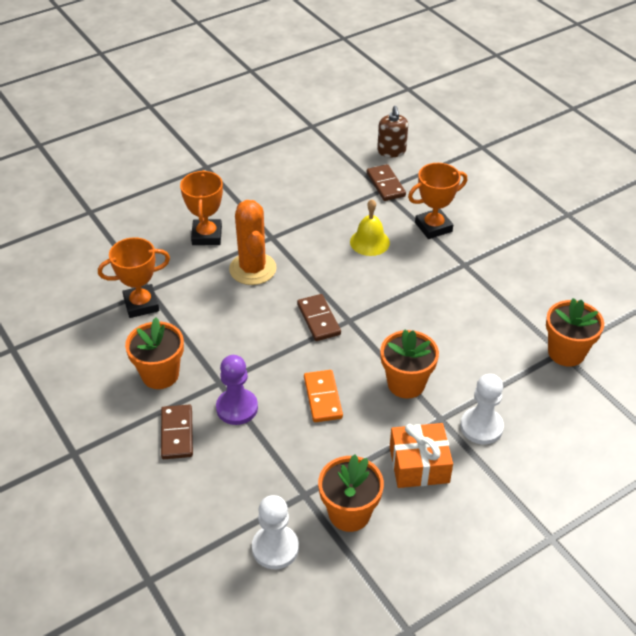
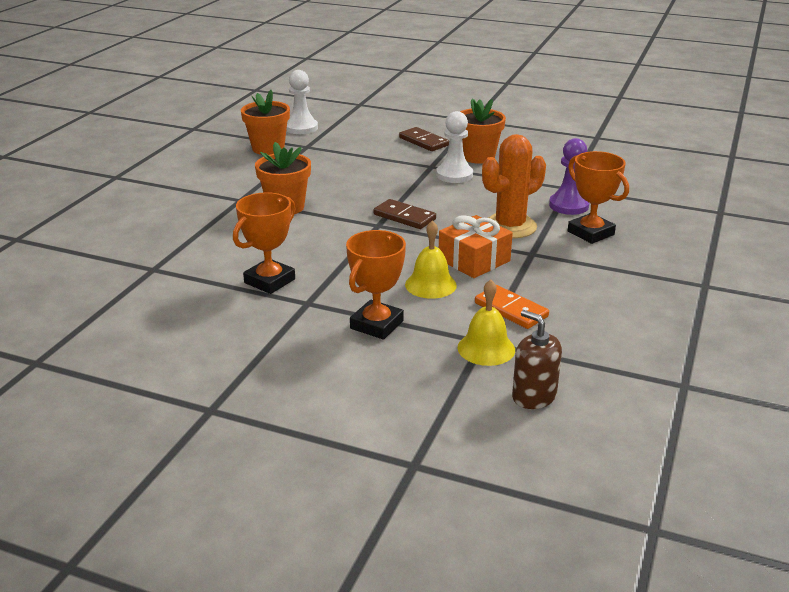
camera: 145 degrees right, 15 degrees down
orange trophy [98,237,170,318] -> orange trophy moved to [233,192,295,294]
purple pawn [216,355,258,425] -> purple pawn moved to [549,138,589,215]
orange cactus [229,200,277,285] -> orange cactus turned 75 degrees counterclockwise [482,134,546,238]
orange domino [304,370,343,422] -> orange domino moved to [475,285,549,329]
brown domino [367,164,406,201] -> yellow bell [458,279,515,366]
orange gift [390,423,453,488] -> orange gift moved to [439,215,513,278]
white pawn [460,374,504,444] -> white pawn moved to [436,111,473,183]
orange flower pot [546,298,604,367] -> none

